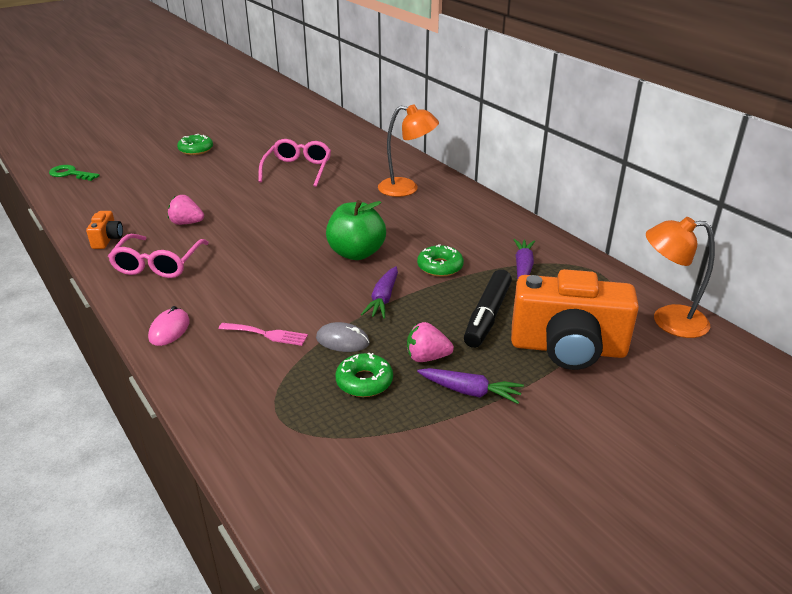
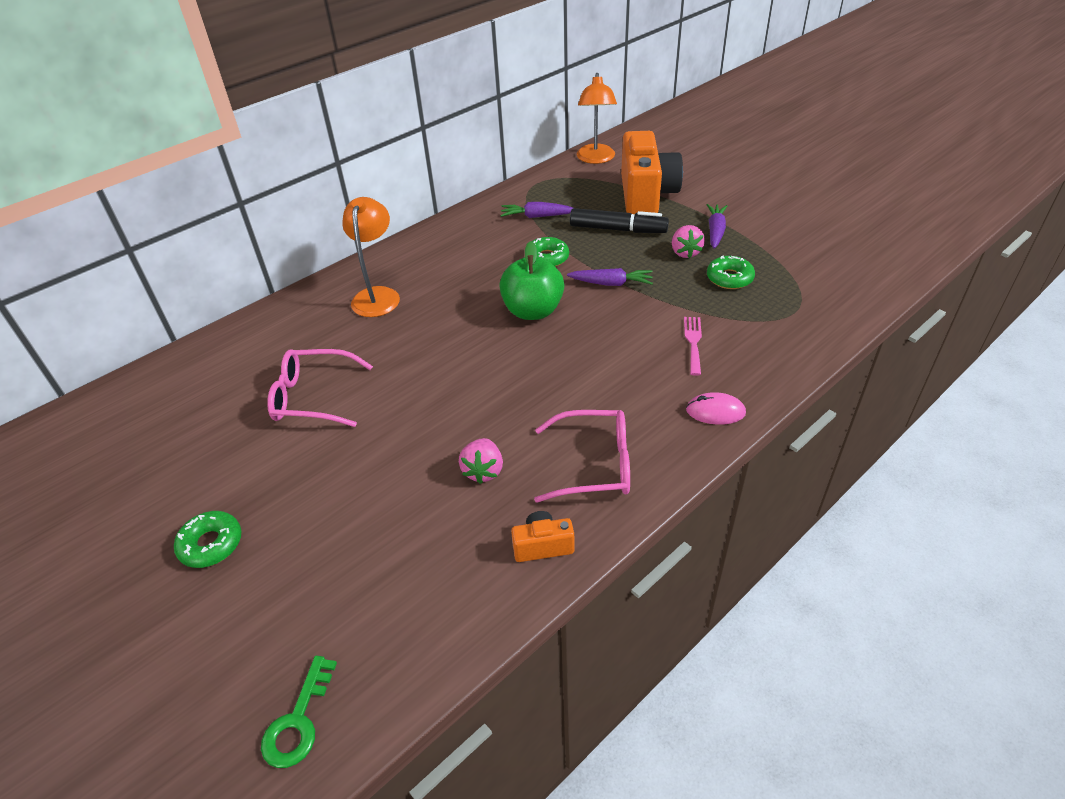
camera: 95 degrees left, 10 degrees up
grey mouse [316,322,370,352] -> none

